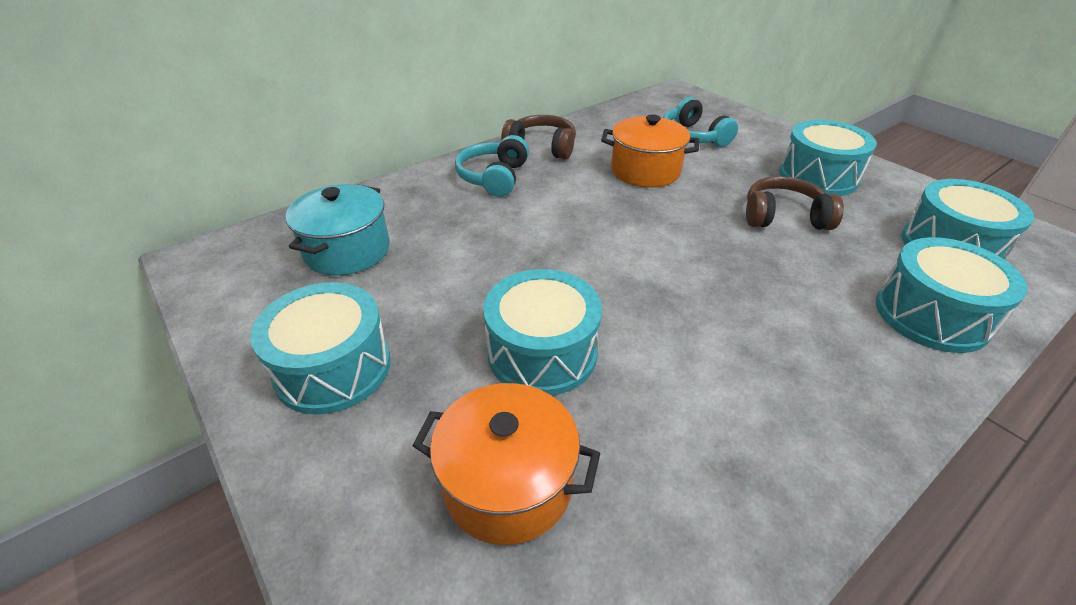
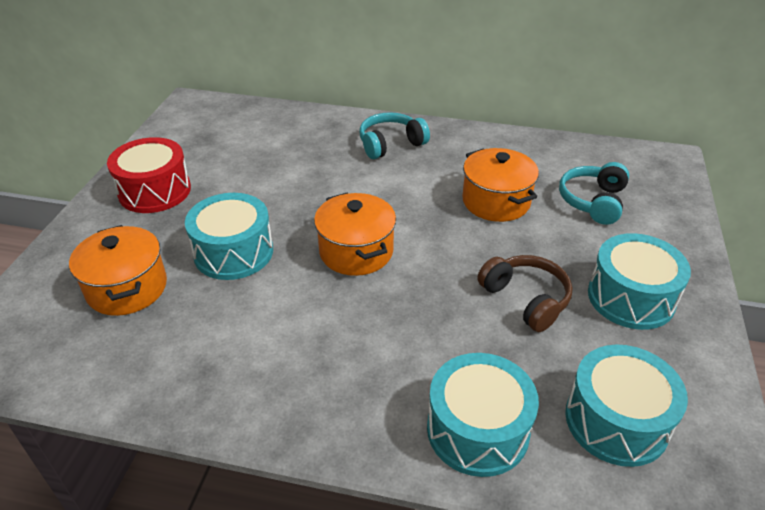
camera: 50 degrees right, 0 degrees up
turquoise drum [250,282,391,415] -> red drum [107,137,191,213]
turquoise pot [286,184,390,276] -> none
brown headphones [501,115,576,159] -> none
none -> orange pot [314,193,396,276]

